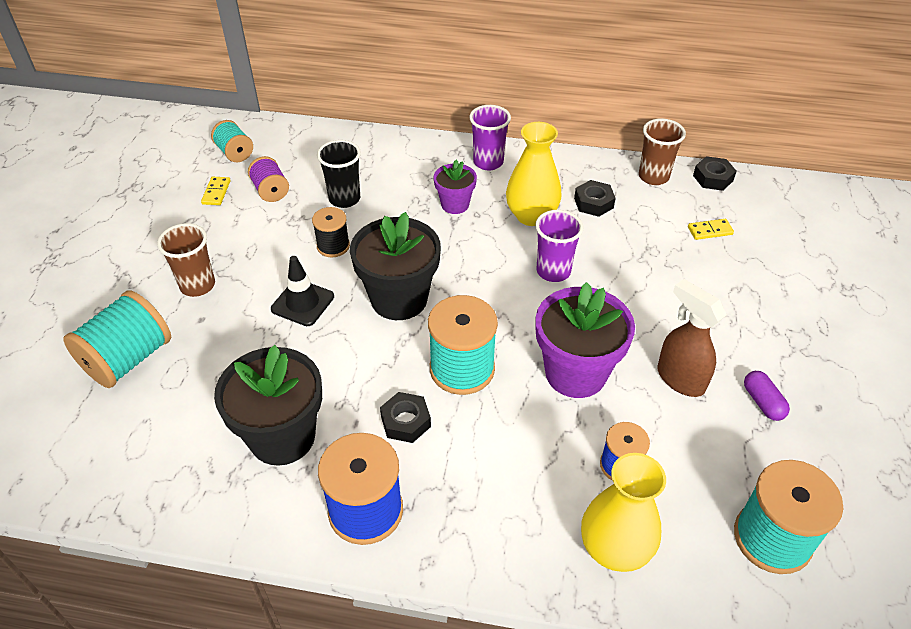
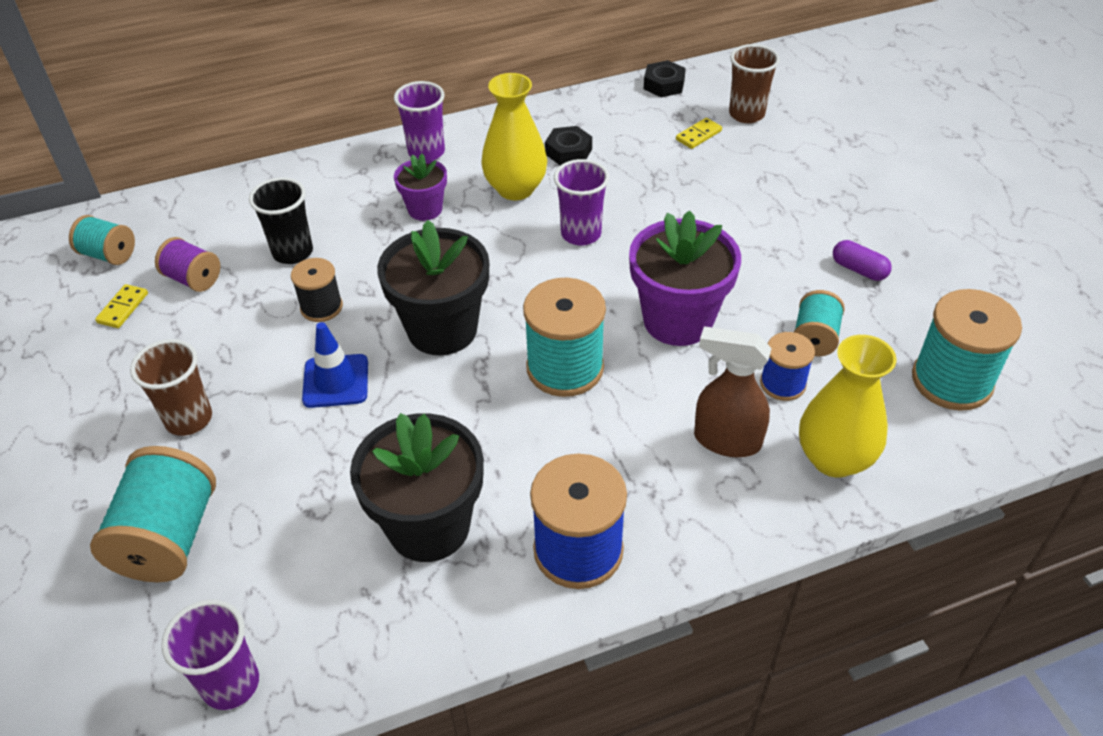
camera: 30 degrees left, 0 degrees up
yellow domino [201,177,231,205] -> yellow domino turned 45 degrees clockwise [95,284,148,328]
black traffic cone [271,256,334,326] -> blue traffic cone [302,322,368,408]
black nut [380,392,431,443] -> none
brown cup [639,118,686,185] -> brown cup moved to [729,44,780,123]
brown spray bottle [657,279,727,397] -> brown spray bottle moved to [694,326,772,457]
none -> purple cup [161,599,259,710]
none -> turquoise spool [794,290,845,356]

